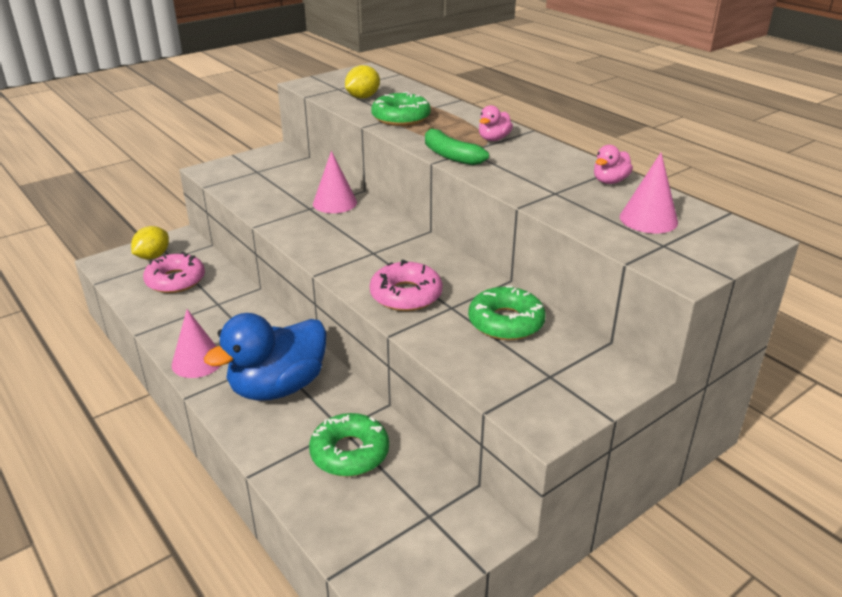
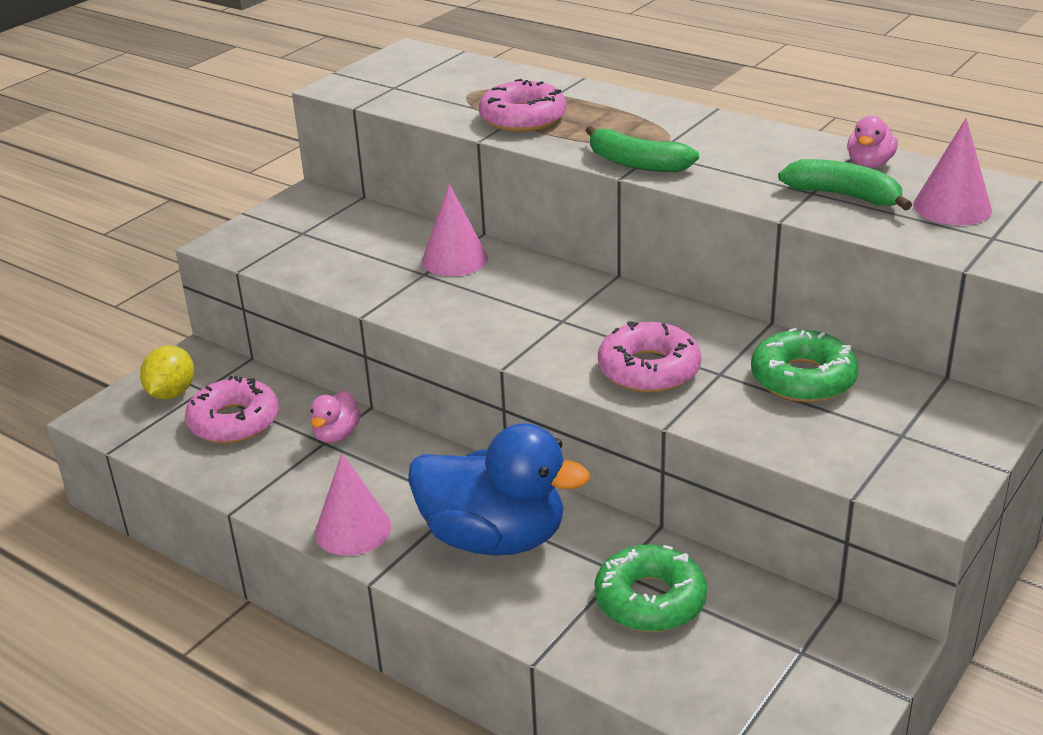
camera: 15 degrees left, 0 degrees up
blue duck [204,313,327,401] -> blue duck turned 105 degrees counterclockwise [408,423,590,556]
yellow lemon [345,65,380,99] -> none
green donut [371,92,431,126] -> pink donut [479,79,567,132]
pink duck [479,105,513,141] -> pink duck moved to [311,391,361,443]
none -> green banana [778,159,912,210]

